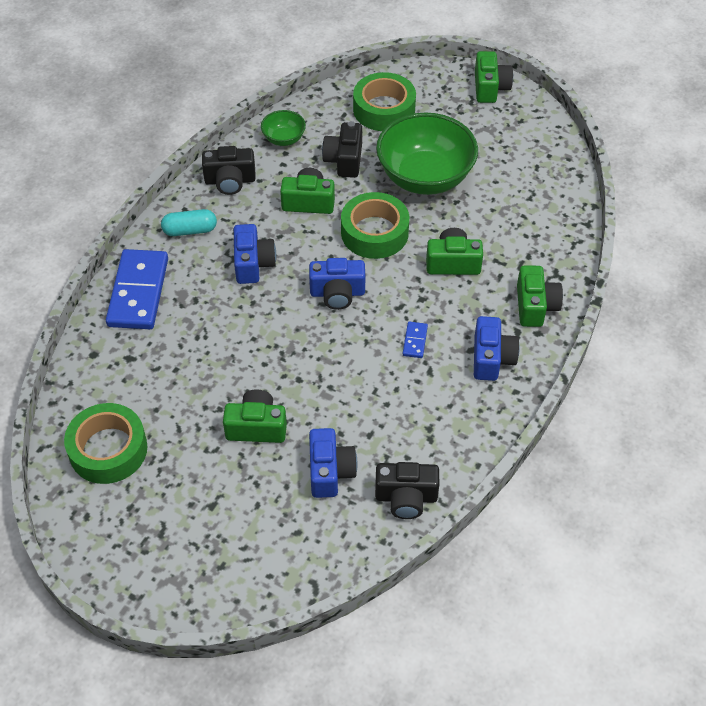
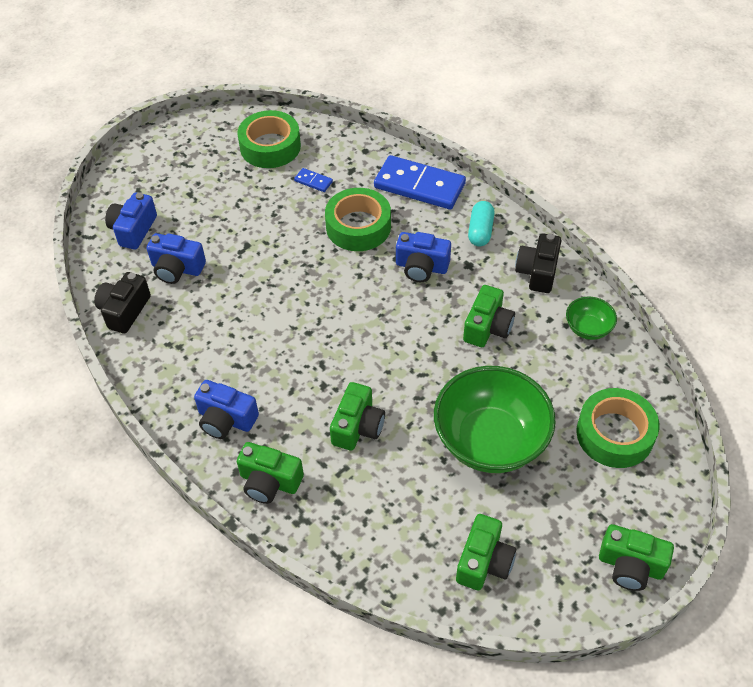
camera: 110 degrees right, 0 degrees up
green camera [223,390,287,443] -> green camera moved to [456,514,516,591]
blue camera [309,258,365,310] -> blue camera moved to [105,192,157,250]
black camera [322,121,362,178] -> none
green tape [341,192,409,259] -> green tape moved to [325,188,391,251]
blue domino [403,321,428,358] -> blue domino moved to [294,168,333,192]

